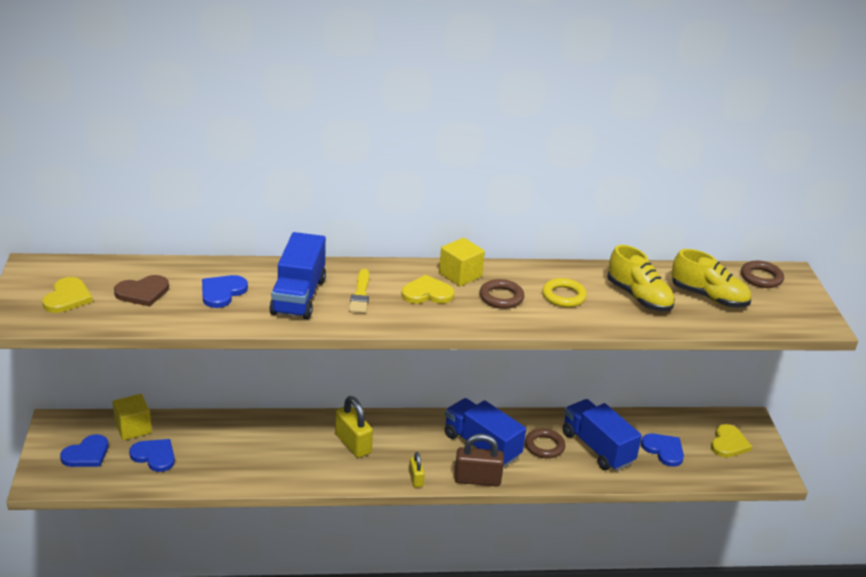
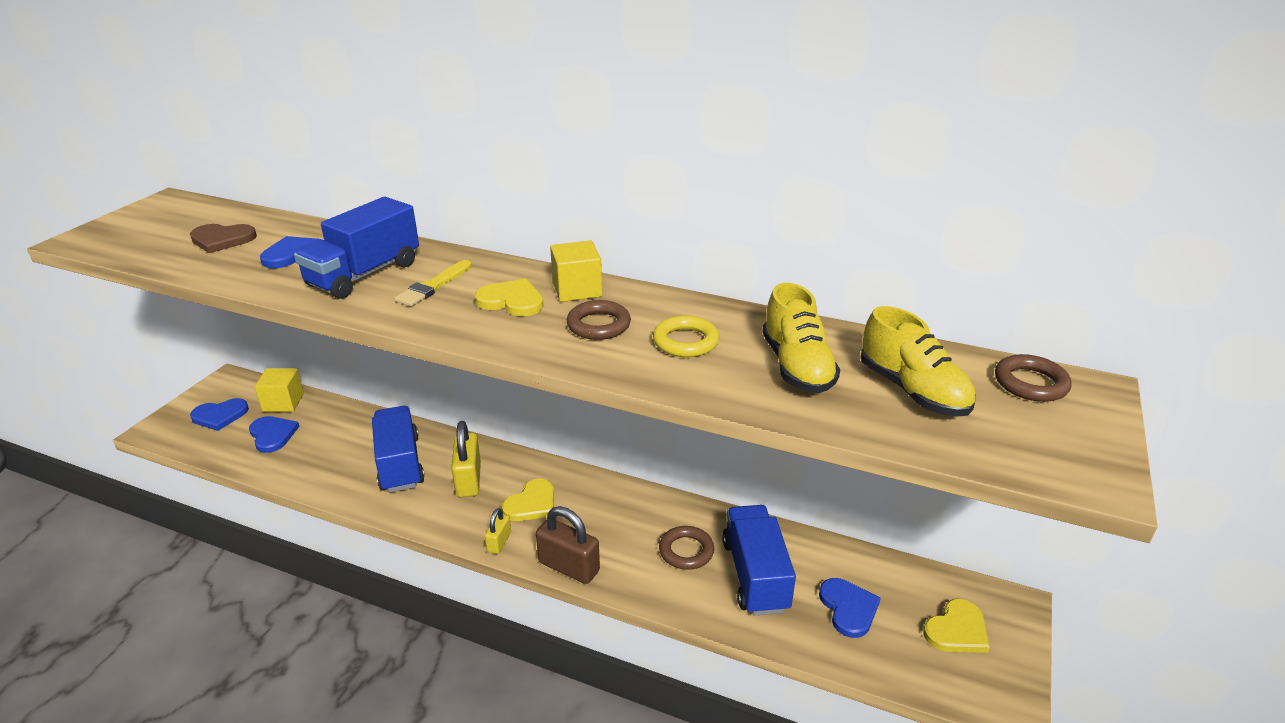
camera: 30 degrees right, 0 degrees up
yellow heart [42,277,93,313] -> yellow heart moved to [502,479,554,521]
blue truck [445,398,526,467] -> blue truck moved to [372,406,425,492]

